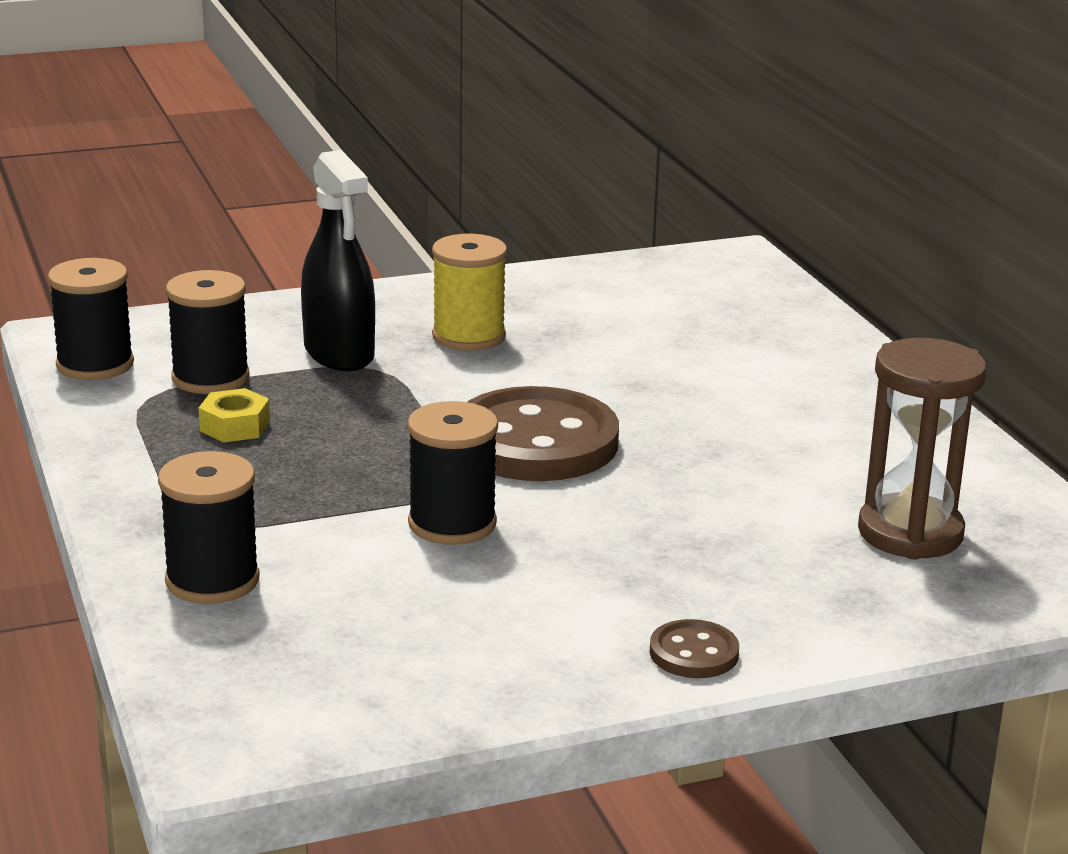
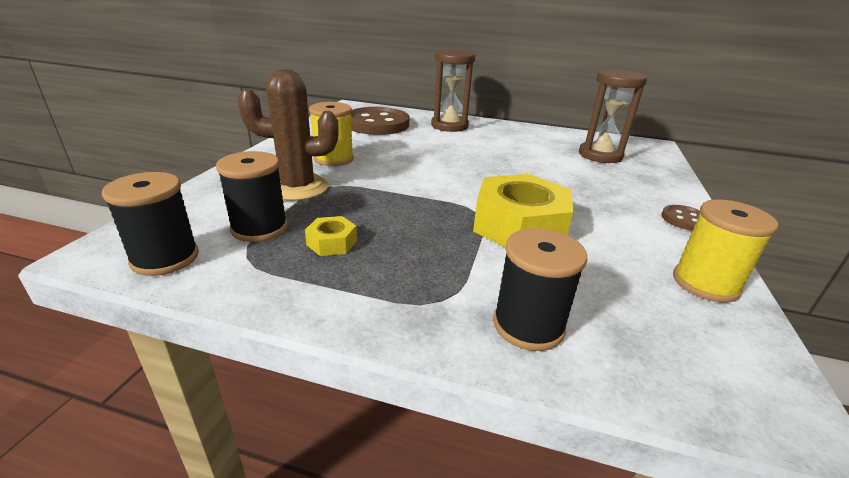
camera: 55 degrees left, 5 degrees up
black spray bottle [301,150,375,371] -> brown cactus [237,69,339,201]
black spool [407,401,498,545] -> yellow nut [473,174,573,247]
brown button [468,386,619,481] -> brown button moved to [351,107,410,135]
none -> brown hourglass [431,49,476,132]
none -> yellow spool [673,199,779,303]

